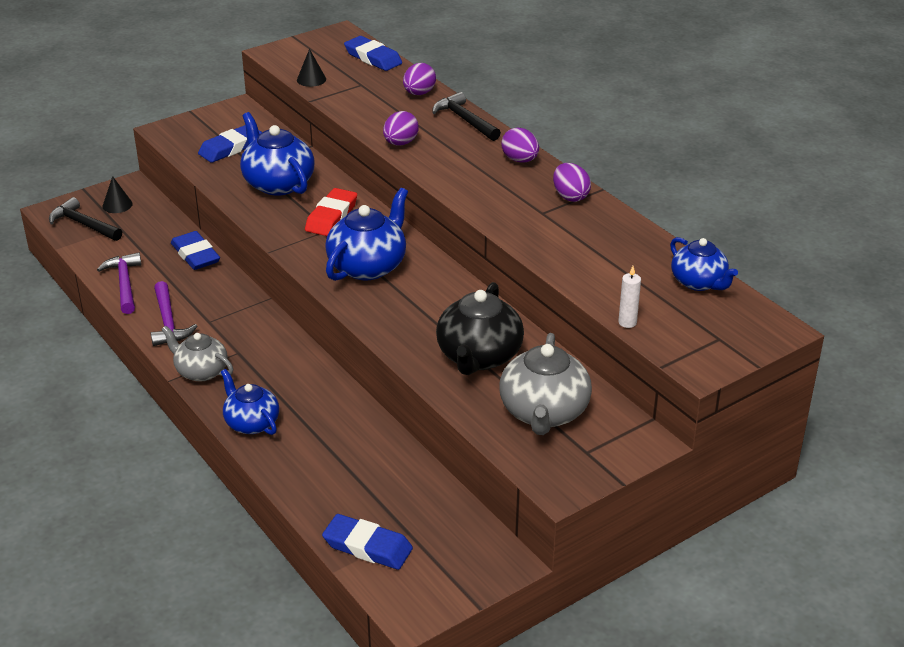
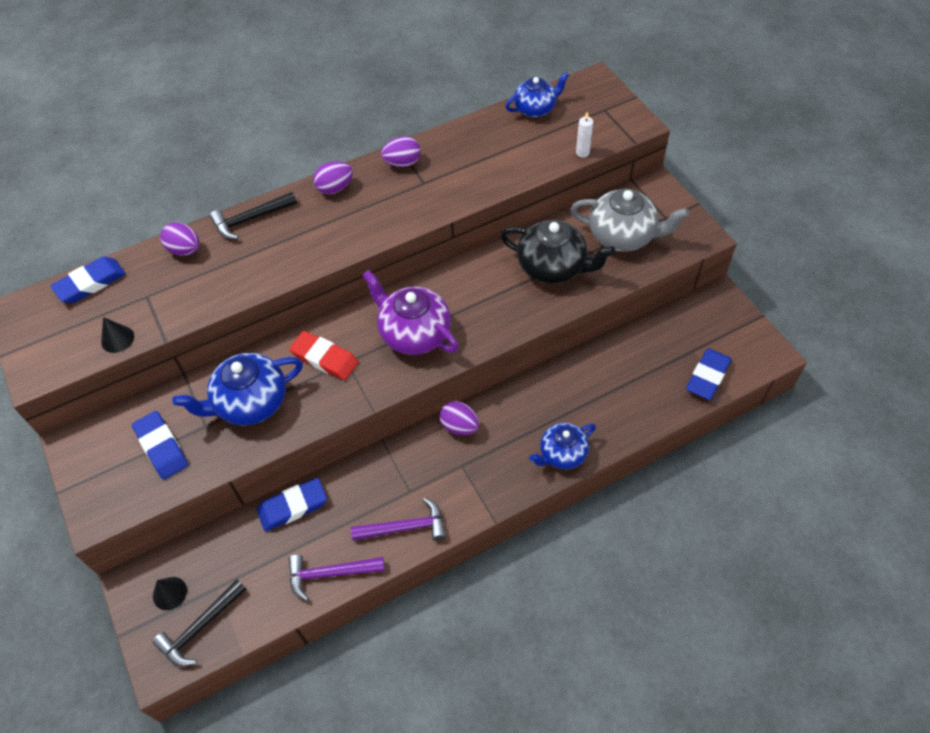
camera: 80 degrees left, 20 degrees up
grey teapot [161,326,233,381] -> none
blue teapot [325,188,408,281] -> purple teapot [363,270,459,355]
purple egg [383,111,419,146] -> purple egg moved to [439,401,479,435]

